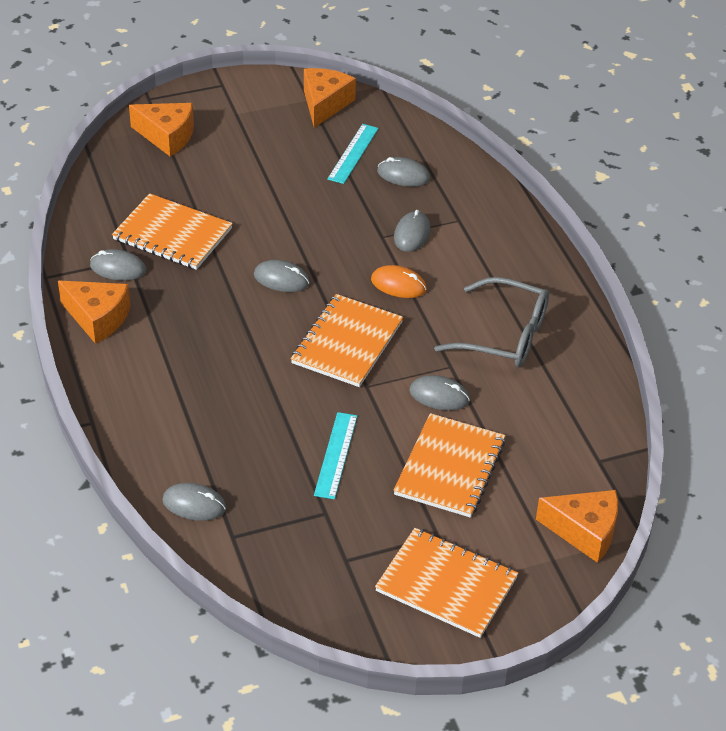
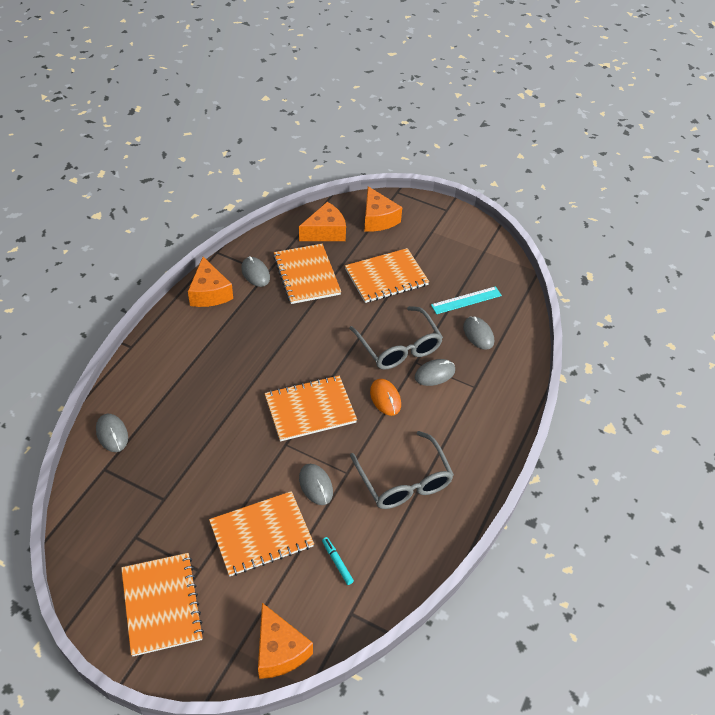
camera: 45 degrees right, 5 degrees up
grey mouse [254,260,310,292] -> none
orange cheese [304,68,356,128] -> orange cheese moved to [299,202,346,241]
turquoise ruler [314,412,357,499] -> none
none -> turquoise marker [322,537,354,585]
none -> orange notebook [345,248,429,303]
none -> grey glasses [349,306,443,370]

